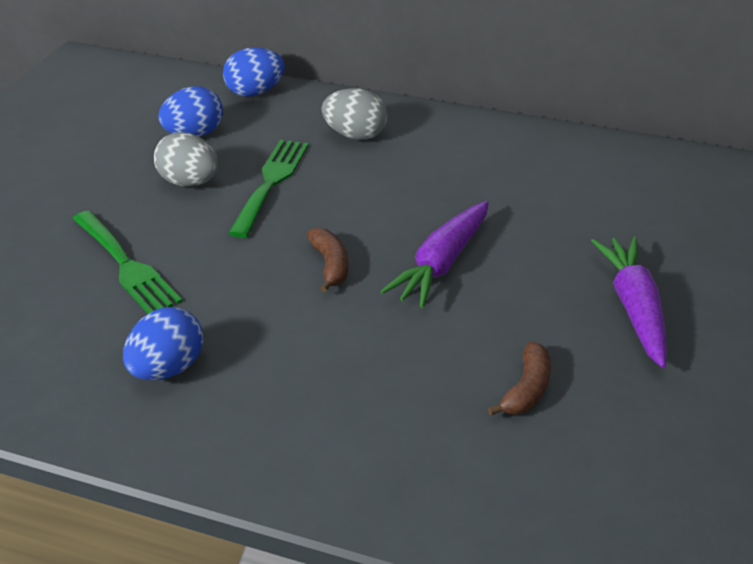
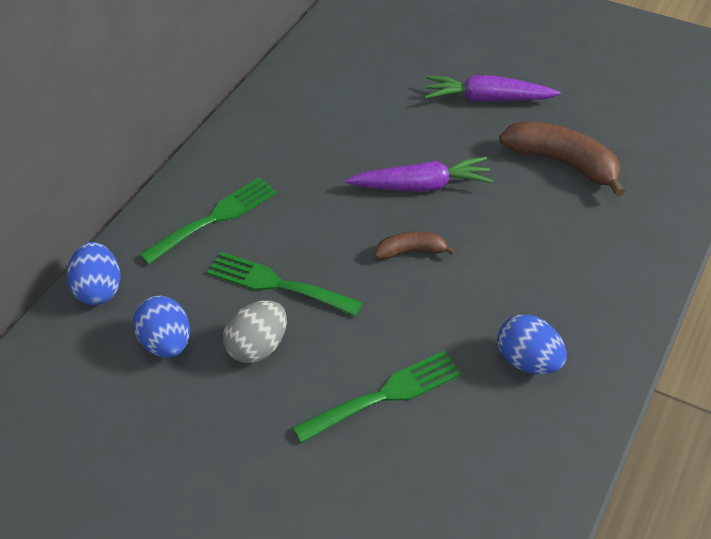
camera: 80 degrees left, 10 degrees up
grey egg [321,88,388,140] -> green fork [139,177,277,265]
purple carrot [380,201,489,308] -> purple carrot turned 45 degrees counterclockwise [346,157,493,192]
brown banana [488,342,551,416] -> brown banana [499,121,625,197], size x1.85

